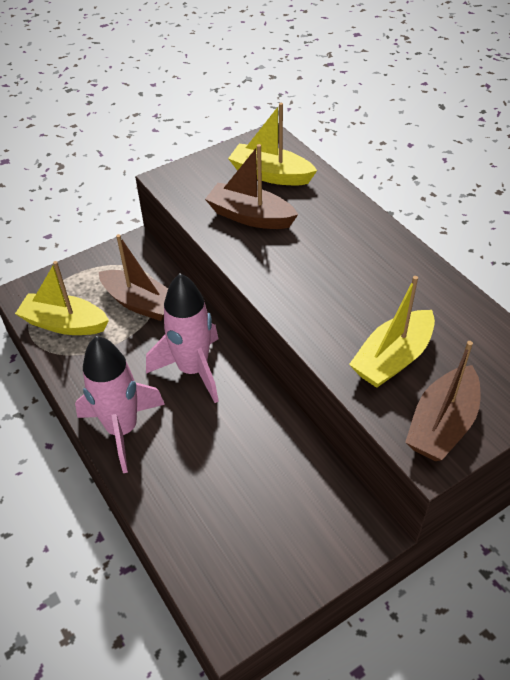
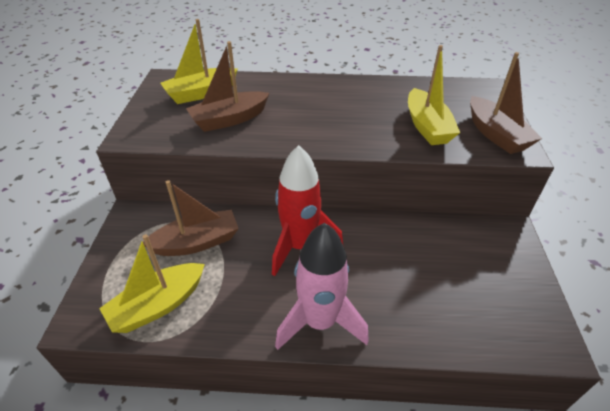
camera: 55 degrees left, 5 degrees down
pink rocket [146,274,219,403] -> red rocket [272,145,344,276]

